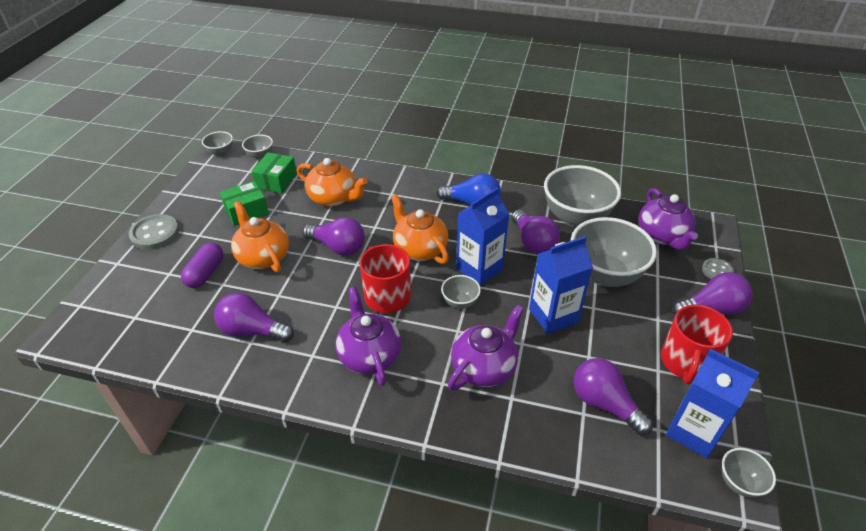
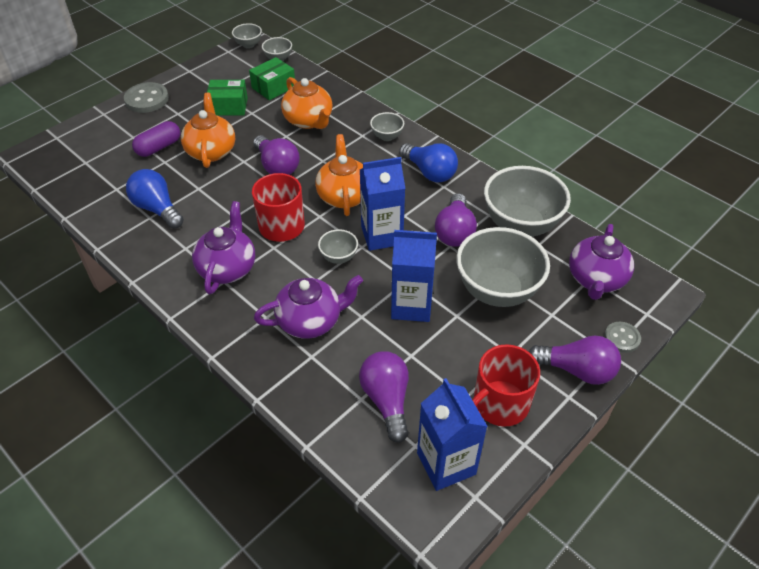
camera: 30 degrees right, 5 degrees up
purple light bulb [214,293,294,342] -> blue light bulb [126,169,184,229]
grey bowl [722,448,776,498] -> grey bowl moved to [370,112,404,141]

